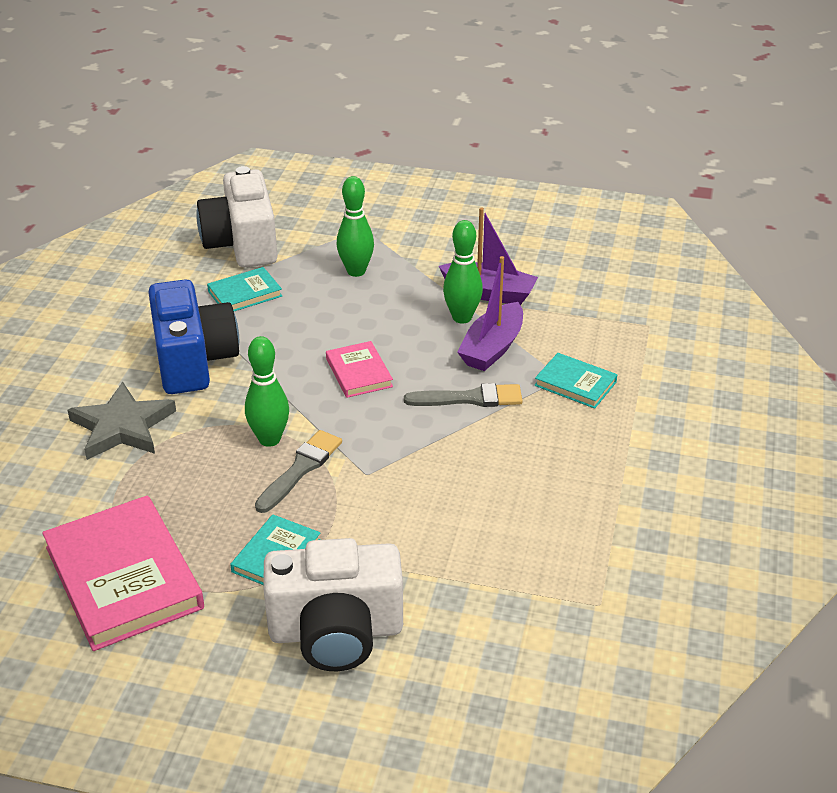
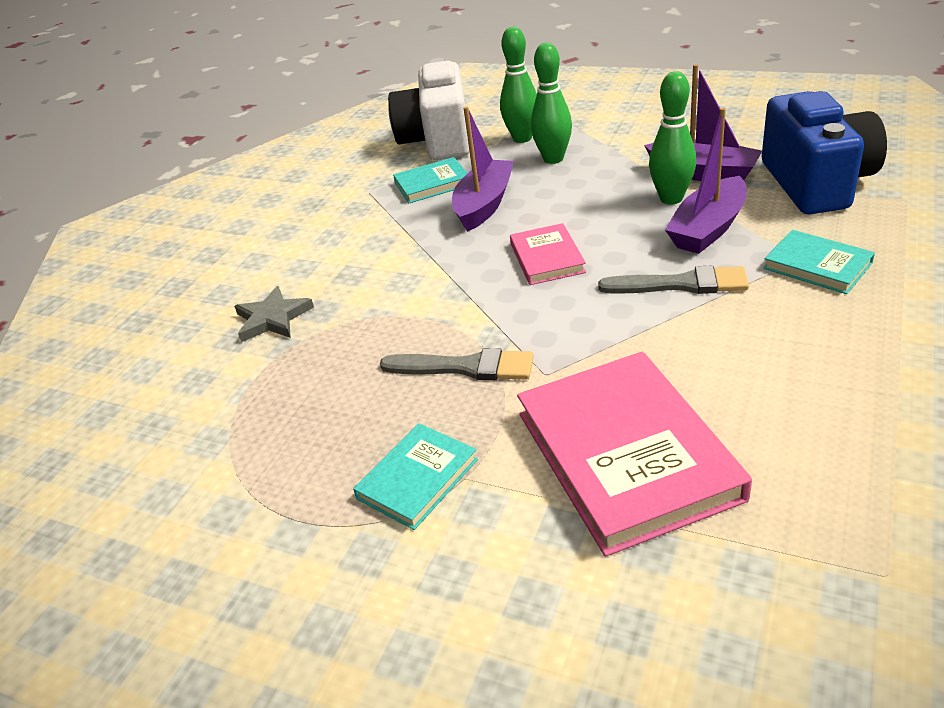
camera: 15 degrees right, 0 degrees up
pink book [42,496,204,651] -> pink book moved to [517,352,752,557]
grey star [67,381,176,460] -> grey star [234,286,314,342], size x0.66
blue camera [148,280,239,394] -> blue camera moved to [762,91,887,215]
green bowling pin [245,336,289,447] -> green bowling pin moved to [500,27,537,143]
grey brush [255,430,342,513] -> grey brush turned 60 degrees clockwise [380,348,534,380]
white camera [264,538,403,671] -> none
none -> purple boat [452,106,514,232]

